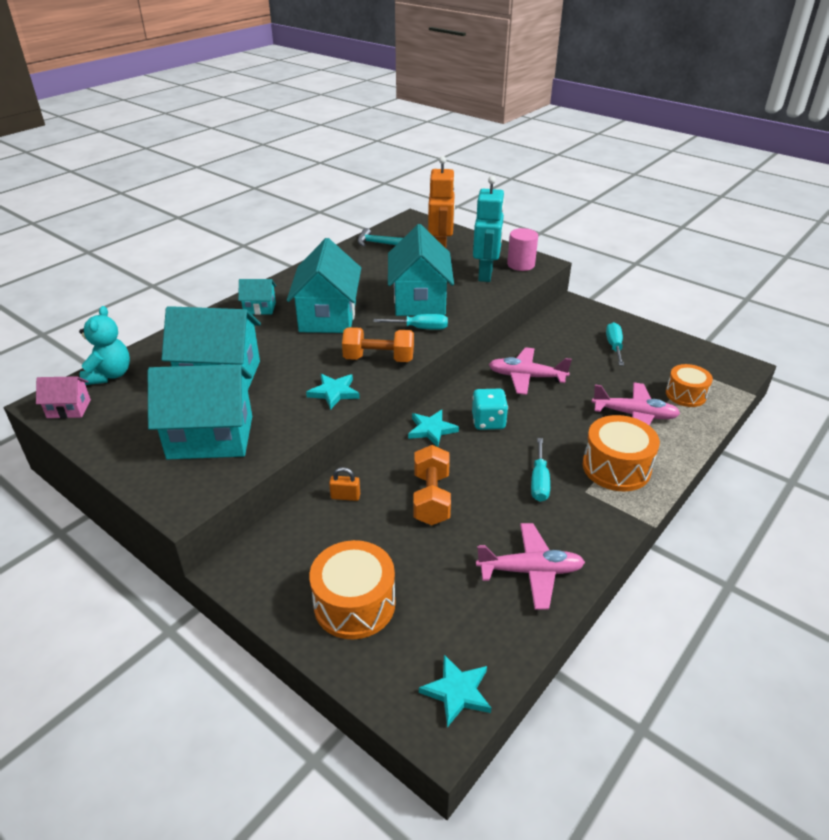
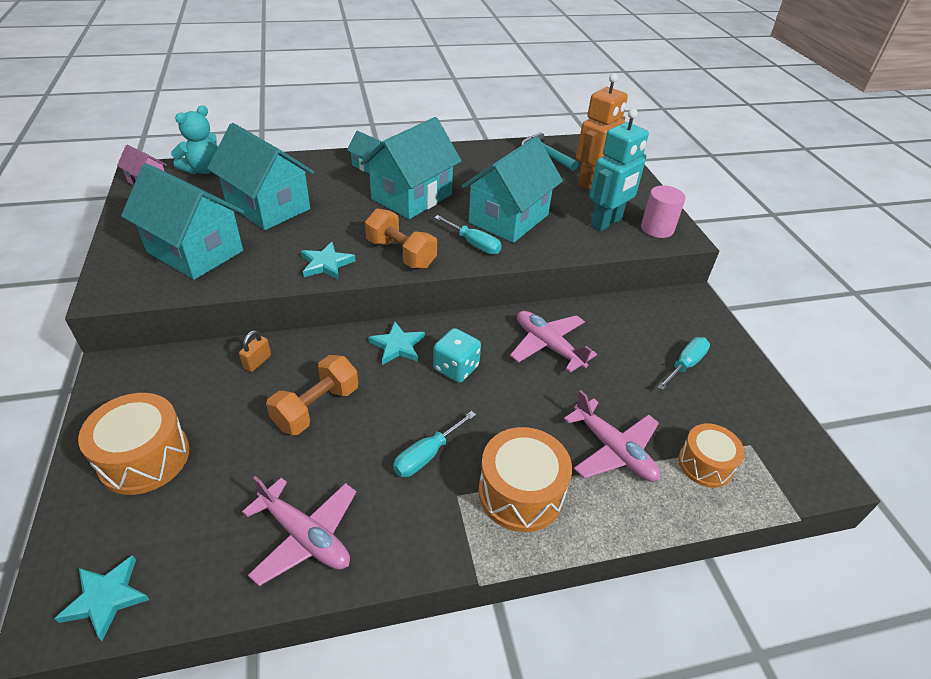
camera: 35 degrees right, 5 degrees up
orange padlock [329,467,360,501] -> orange padlock turned 75 degrees clockwise [239,330,271,372]

